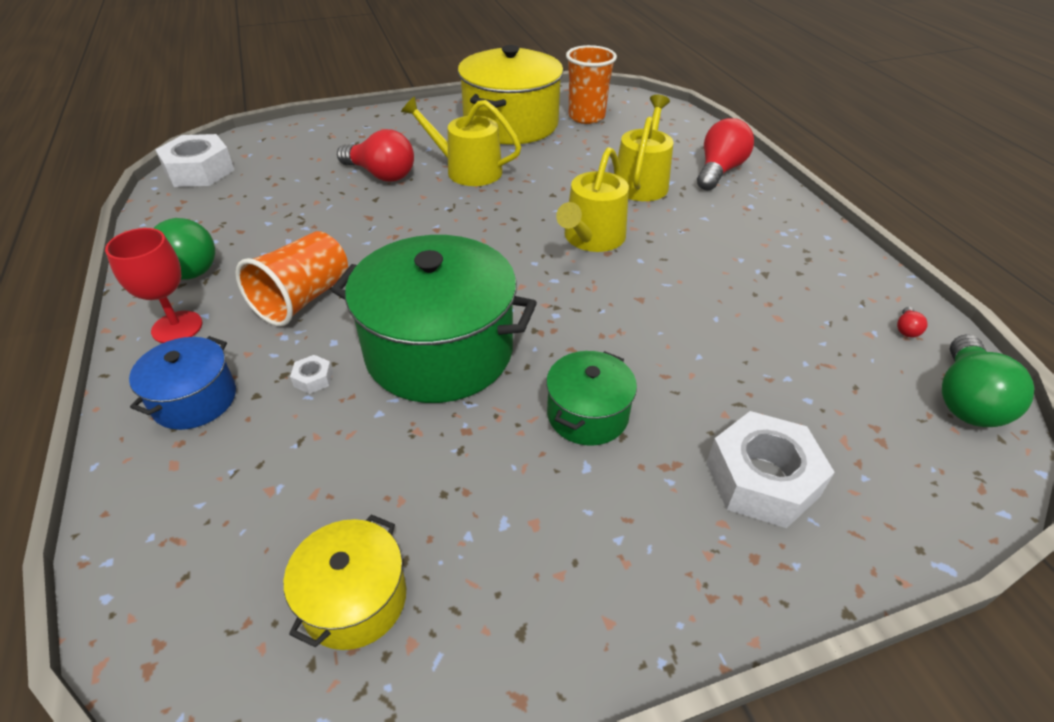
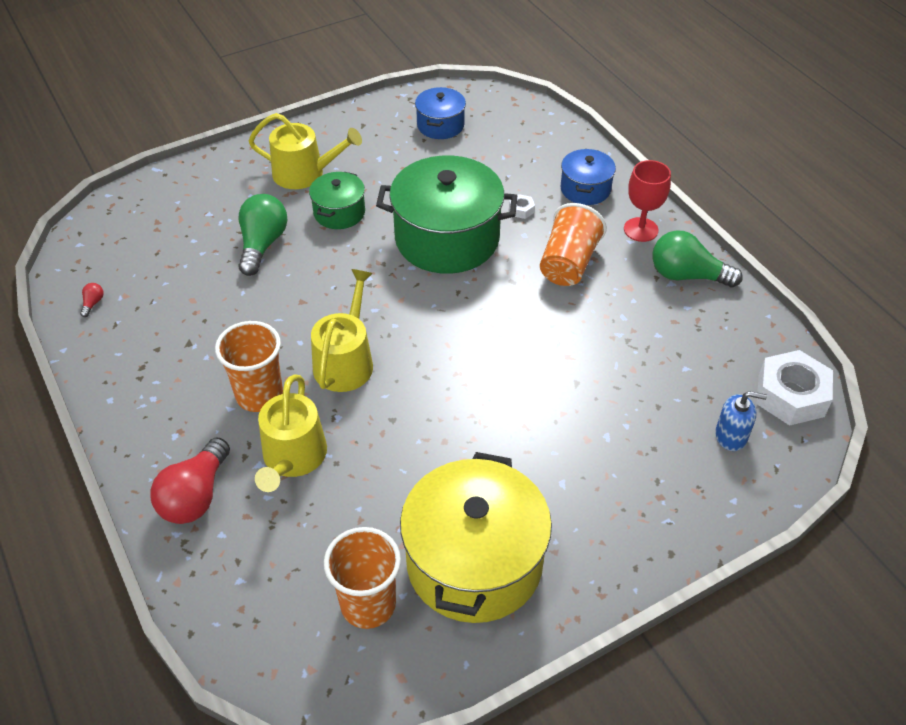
camera: 170 degrees right, 5 degrees up
yellow pot [284,514,406,650] -> blue pot [415,87,466,139]
red light bulb [337,129,414,182] -> none
yellow watering can [401,96,521,186] -> yellow watering can moved to [248,113,362,189]
white nut [706,411,835,528] -> none
green light bulb [942,335,1035,427] -> green light bulb moved to [239,194,287,276]
none -> orange cup [215,321,283,412]
none -> blue soap dispenser [715,391,767,451]

